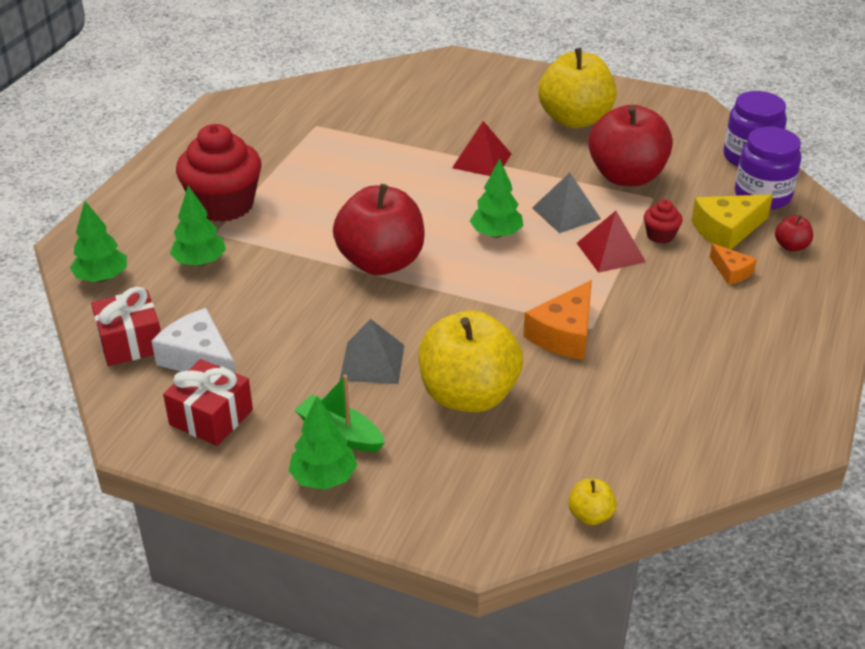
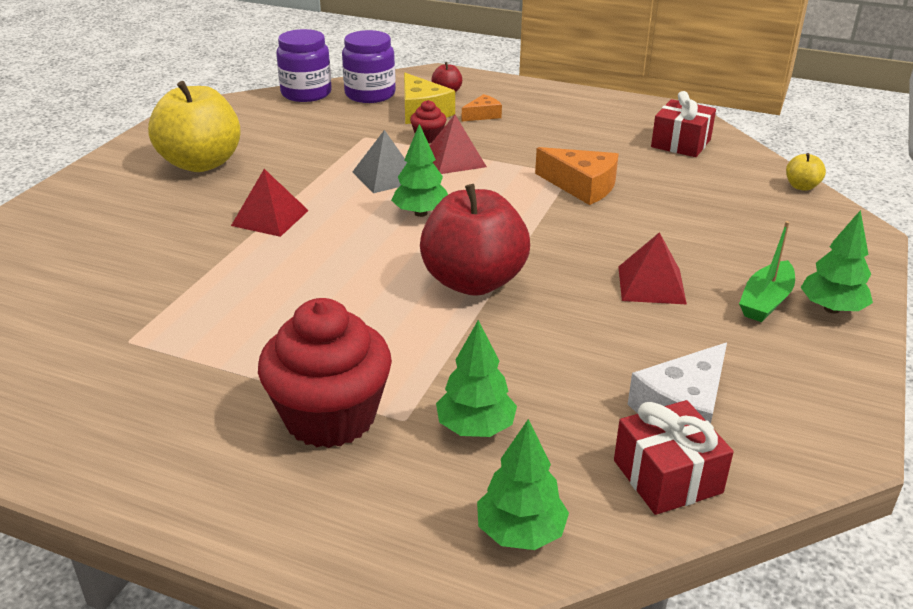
camera: 90 degrees left, 5 degrees down
red gift [163,359,253,446] -> red gift moved to [651,91,716,157]
grey pyramid [339,319,404,384] -> red pyramid [618,232,687,304]
yellow apple [418,310,523,412] -> none
red apple [589,105,673,186] -> none

